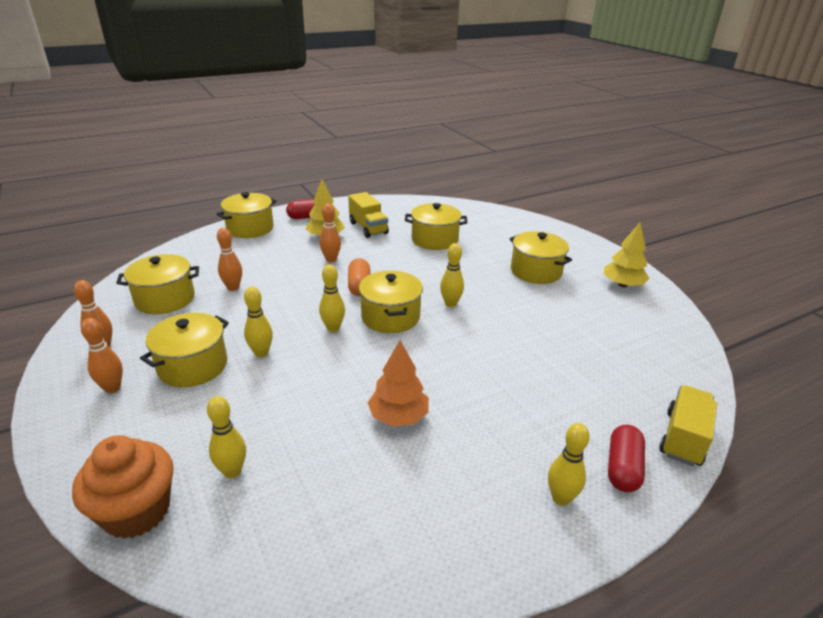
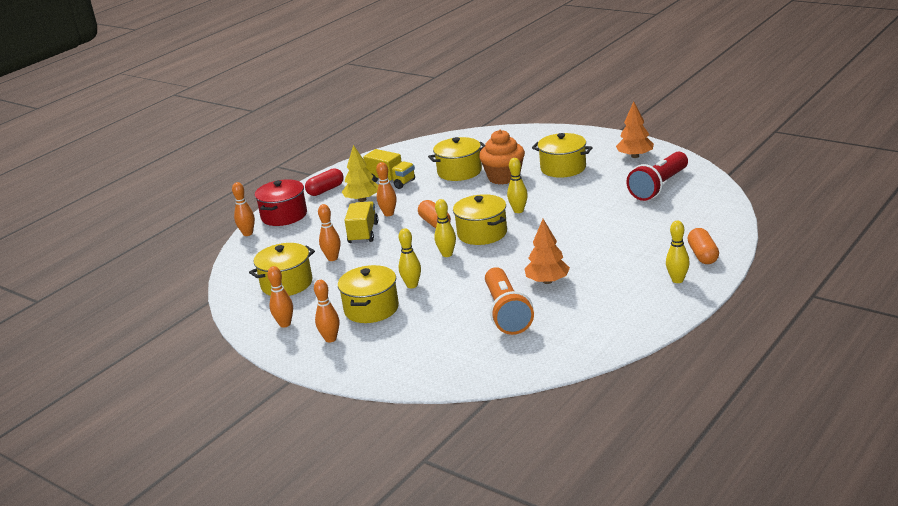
camera: 20 degrees left, 5 degrees down
orange cupcake [72,435,174,539] -> orange cupcake moved to [479,130,525,184]
yellow bowling pin [207,396,246,479] -> none
yellow pot [216,192,276,238] -> red pot [255,179,307,226]
yellow tree [604,223,650,288] -> orange tree [616,101,654,158]
red capsule [608,425,645,492] -> orange capsule [687,228,719,264]
yellow truck [659,385,717,466] -> yellow truck moved to [344,201,378,243]
none -> orange bowling pin [232,182,255,236]
none -> orange flashlight [485,267,534,335]
none -> red flashlight [626,152,688,201]

